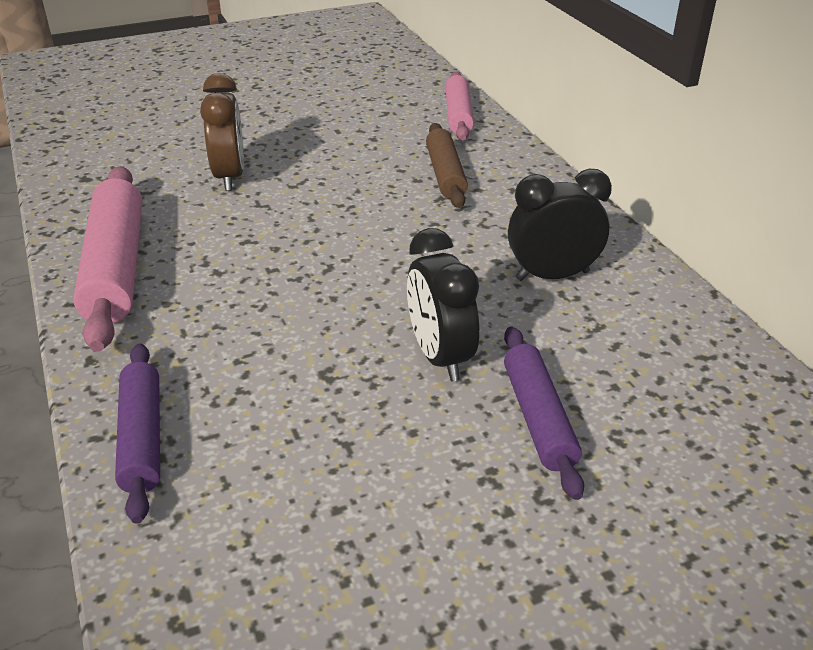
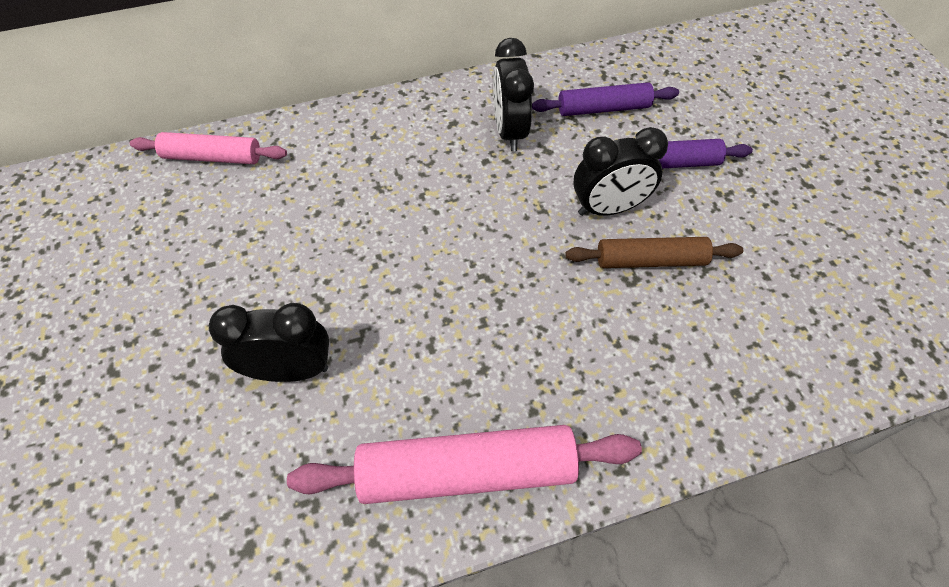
camera: 85 degrees left, 20 degrees up
purple rolling pin [115,343,160,524] -> purple rolling pin moved to [532,82,679,116]
brown clock [200,73,244,191] -> black clock [209,303,329,382]
brown rolling pin [426,123,468,208] -> brown rolling pin moved to [565,237,743,268]

